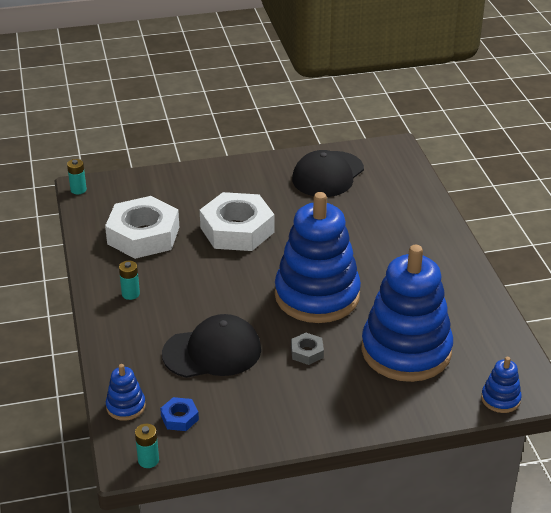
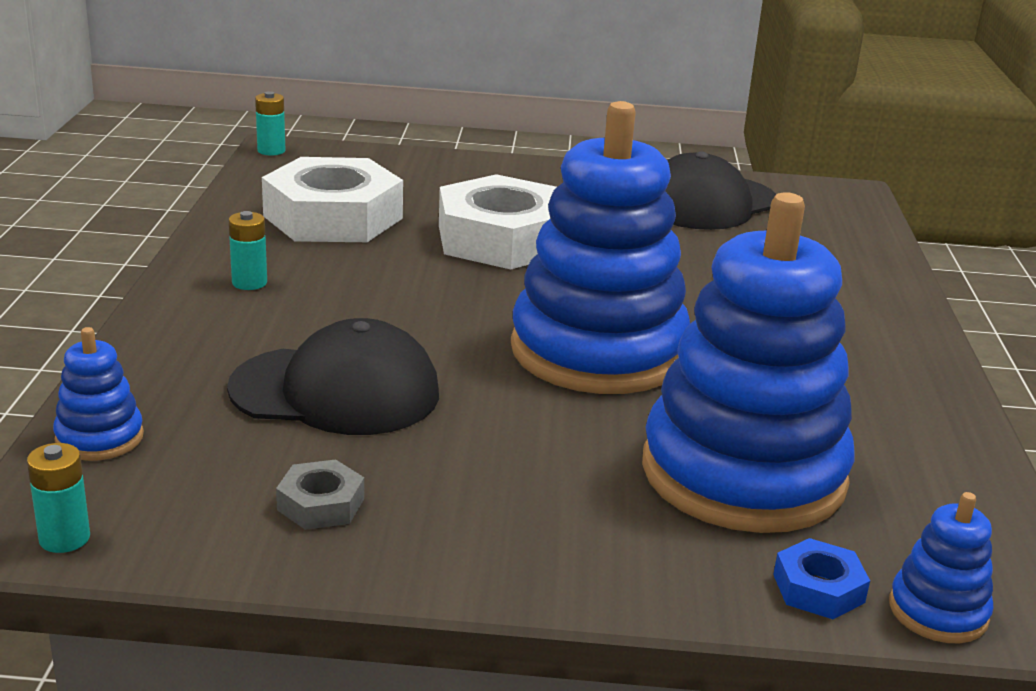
camera: 15 degrees right, 10 degrees down
blue nut [160,397,199,431] -> blue nut moved to [773,538,870,619]
grey nut [291,332,324,365] -> grey nut moved to [276,459,364,530]

